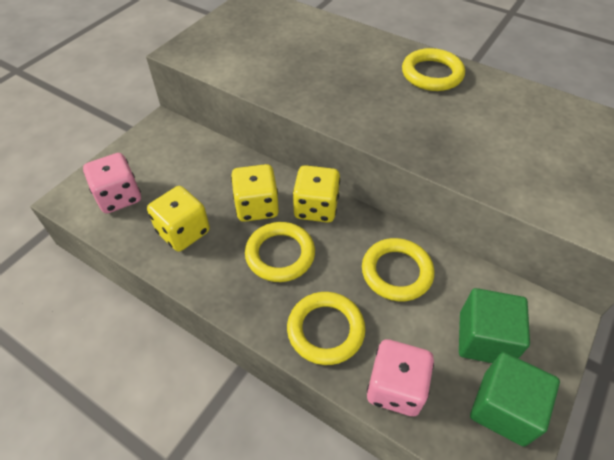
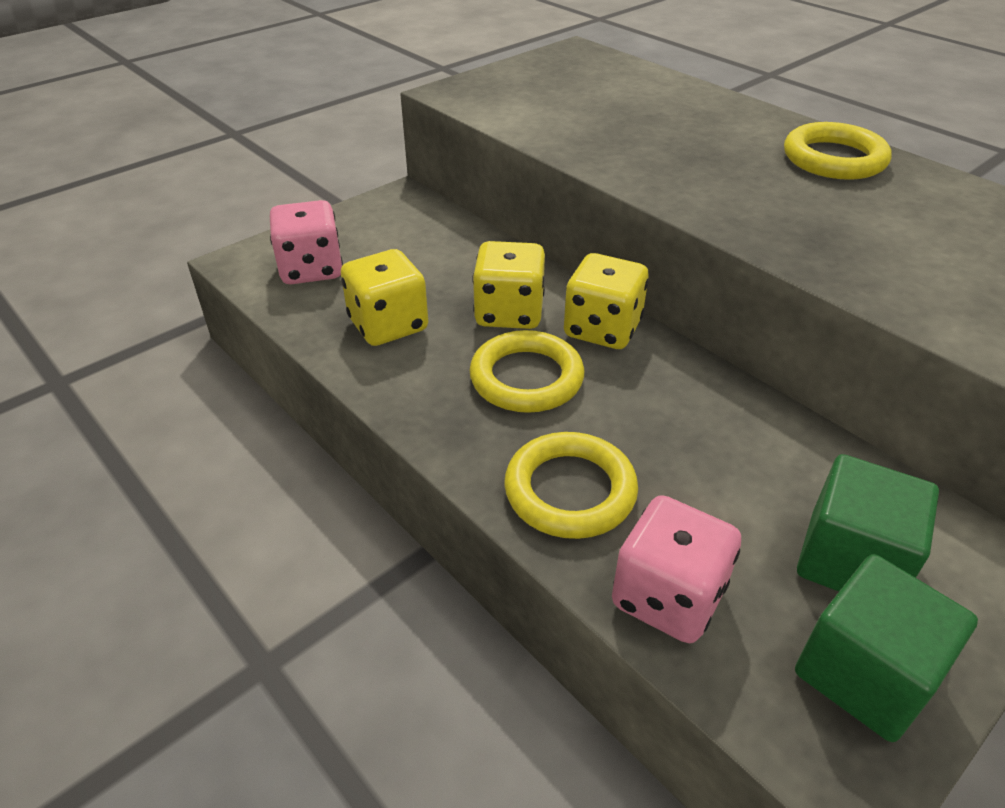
camera: 15 degrees right, 10 degrees down
yellow ring [362,238,434,301] -> none

